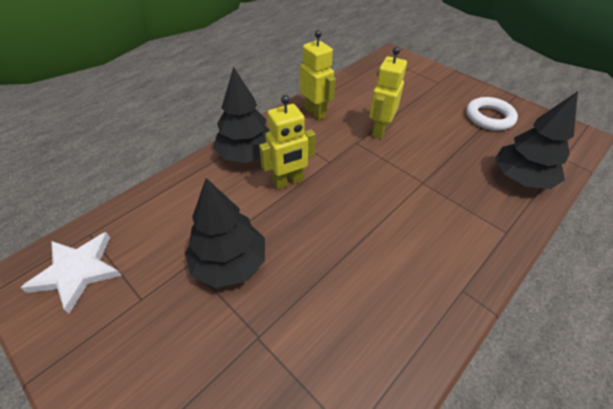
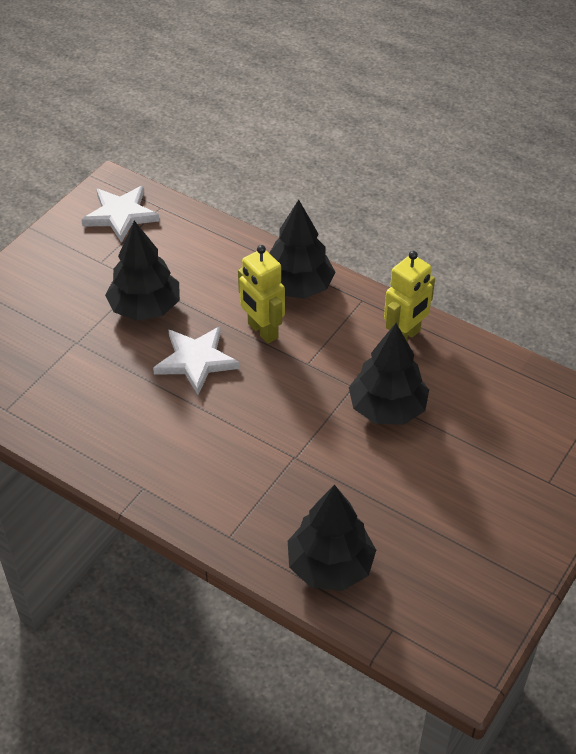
camera: 80 degrees right, 0 degrees up
yellow robot [369,47,407,139] -> black tree [349,323,429,425]
white ring [466,97,518,130] -> none
none -> white star [153,326,240,395]

